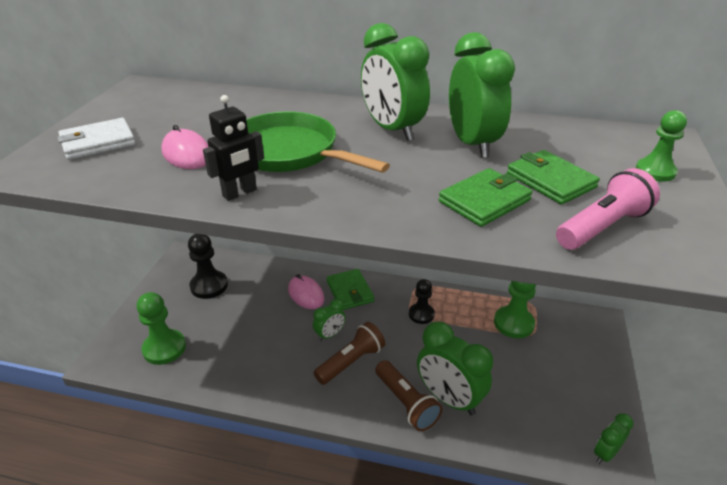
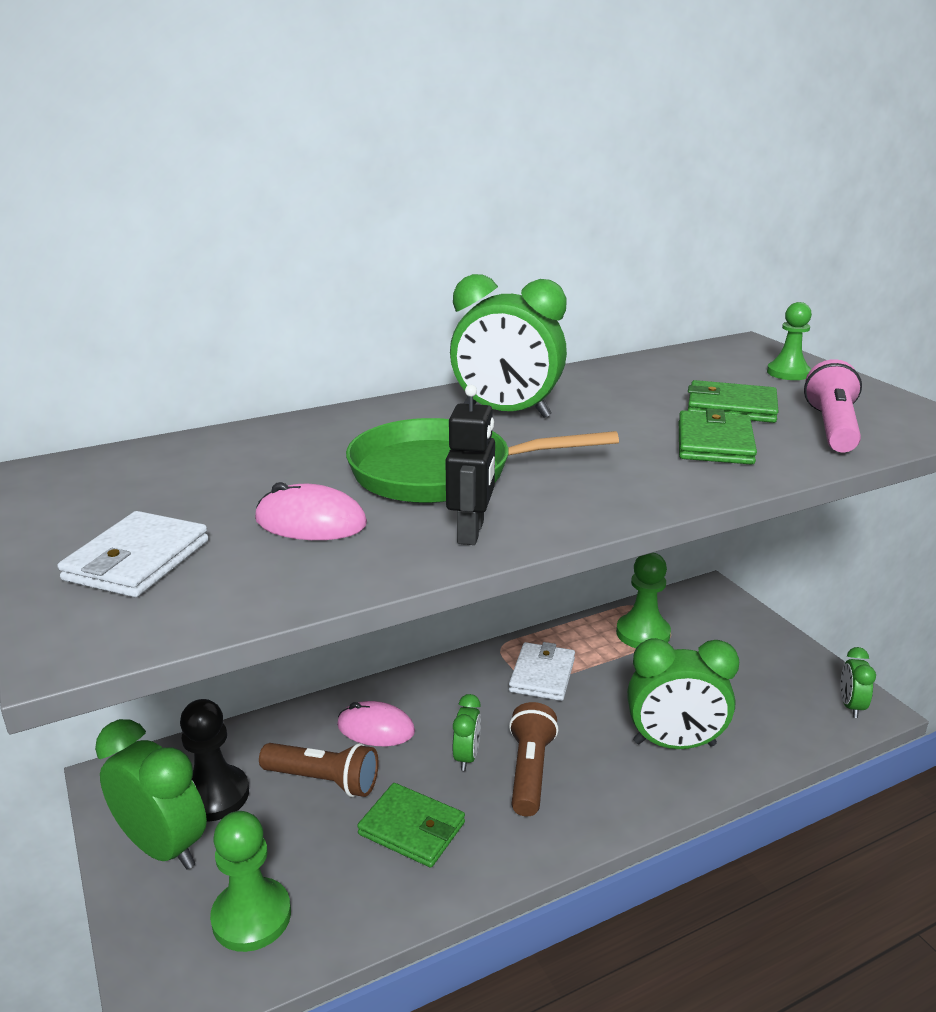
camera: 40 degrees left, 10 degrees down
green wallet [326,269,375,310] -> green wallet moved to [357,783,465,868]
brown flashlight [375,360,443,431] -> brown flashlight moved to [259,743,378,797]
black pawn [409,279,435,324] -> white wallet [509,642,575,701]
green clock [449,32,515,158] -> green clock moved to [95,719,207,870]

